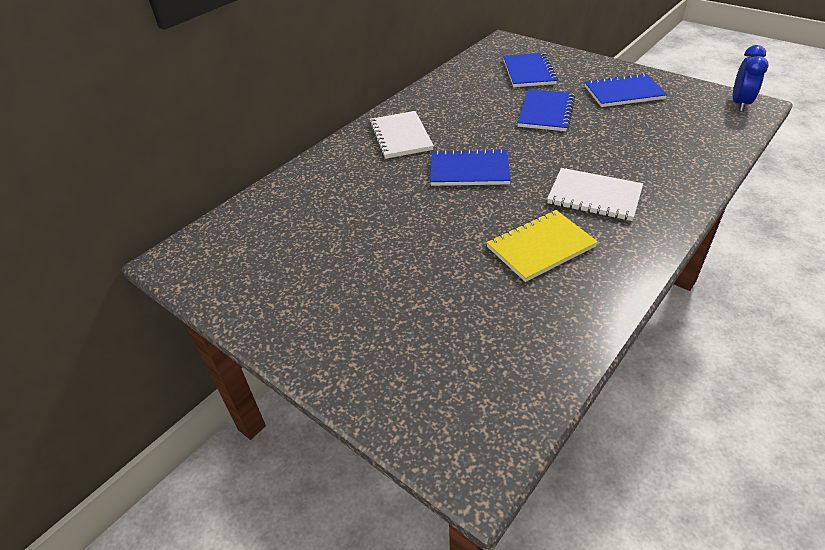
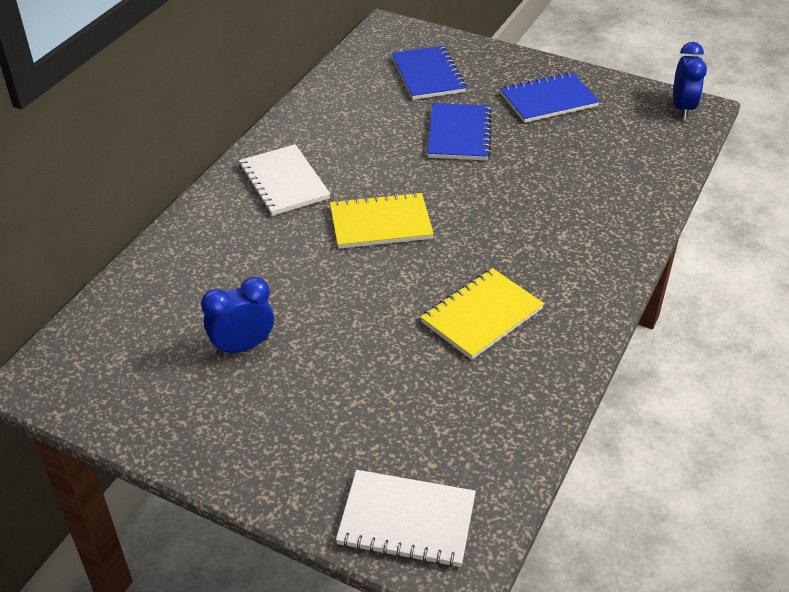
camera: 15 degrees left, 0 degrees up
blue notebook [430,149,511,186] -> yellow notebook [330,192,434,249]
white notebook [547,168,643,221] -> white notebook moved to [336,470,476,568]
none -> blue clock [201,277,274,356]

